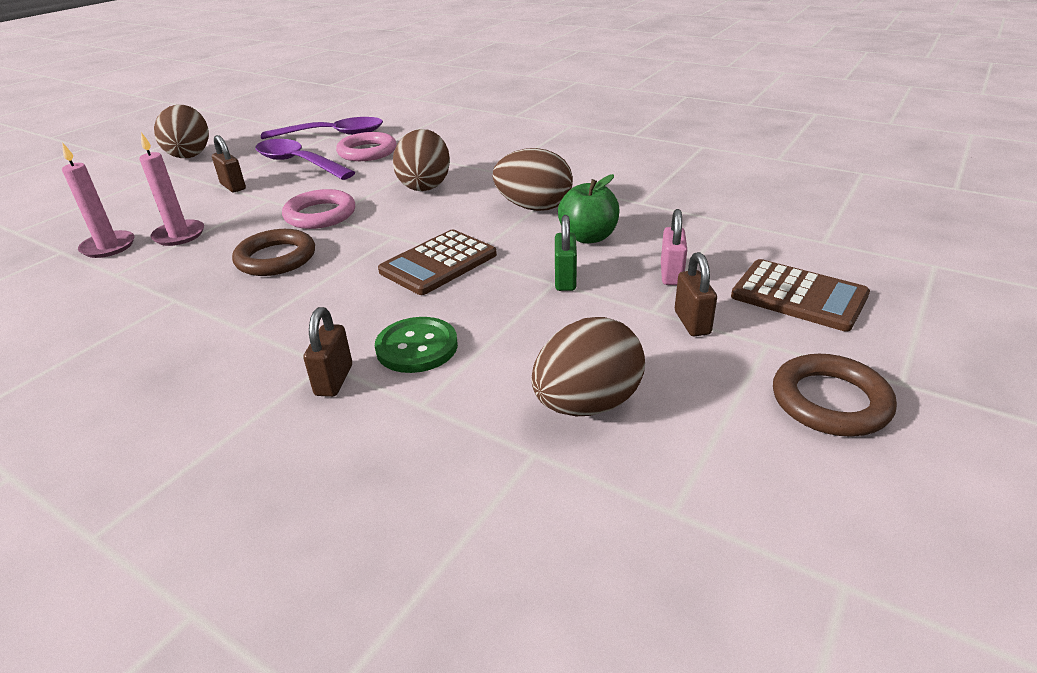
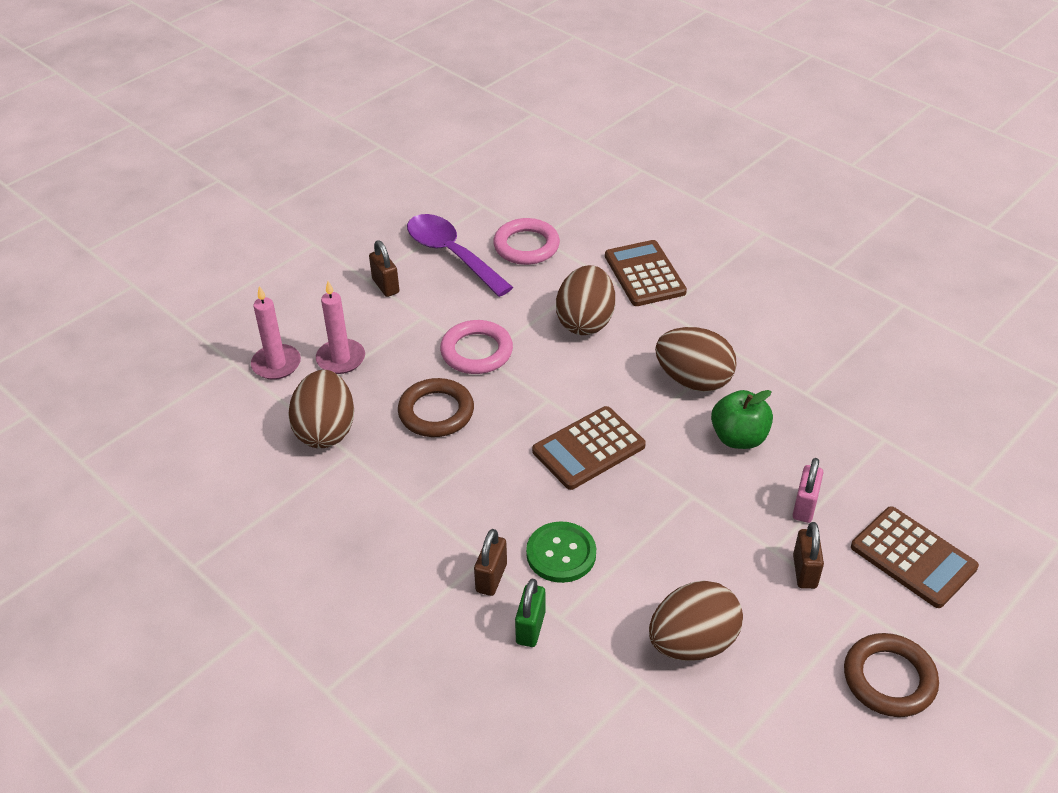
camera: 10 degrees right, 10 degrees up
brown egg [154,105,209,158] -> brown egg moved to [288,370,354,448]
purple spoon [261,117,383,139] -> none
green padlock [555,215,577,291] -> green padlock moved to [515,579,545,647]
none -> brown calculator [605,240,687,306]

